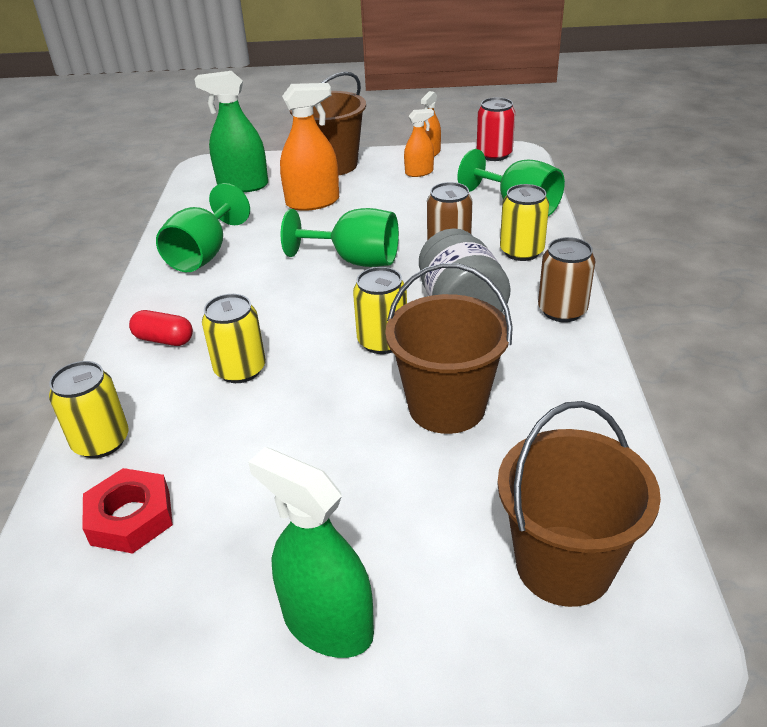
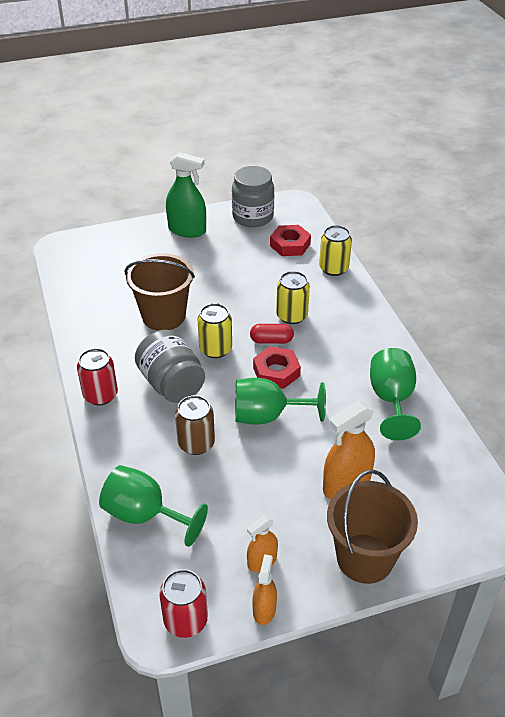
camera: 160 degrees right, 5 degrees up
red capsule [129,310,193,346] -> red capsule moved to [250,324,294,344]
green spray bottle [195,71,268,192] -> none
brown bucket [497,401,661,607] -> none
yellow can [500,184,549,261] -> none
brown can [538,237,595,322] -> red can [77,348,118,405]
none -> grey jar [232,166,274,227]
none -> red nut [253,346,301,389]

